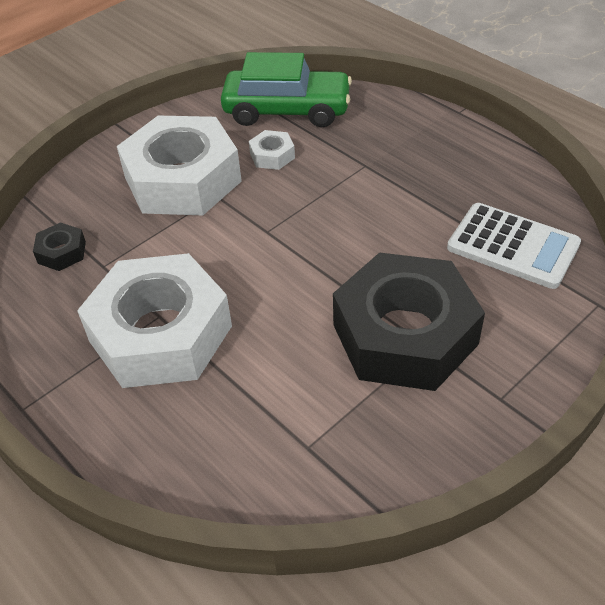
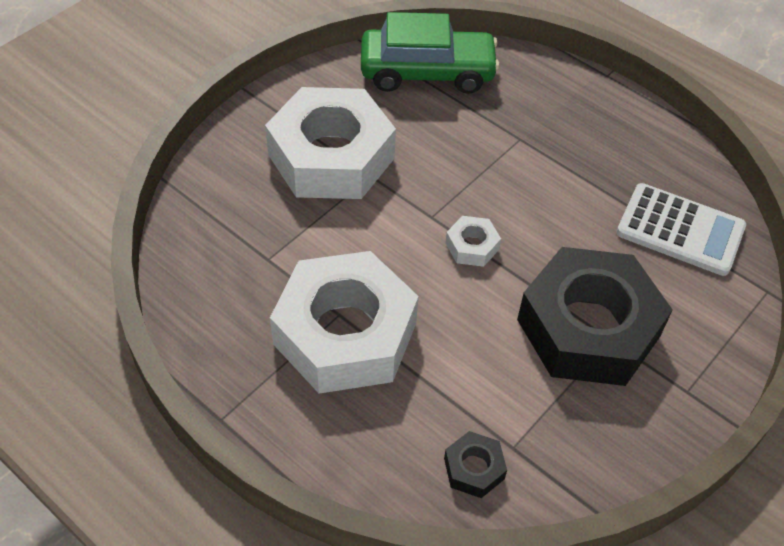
camera: 10 degrees left, 5 degrees up
black nut [33,223,86,271] -> black nut moved to [444,431,507,498]
white nut [249,130,295,170] -> white nut moved to [445,216,501,267]

